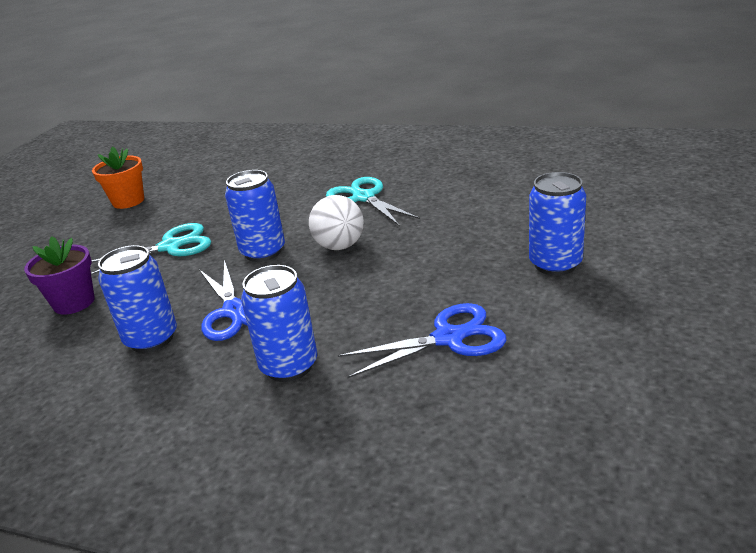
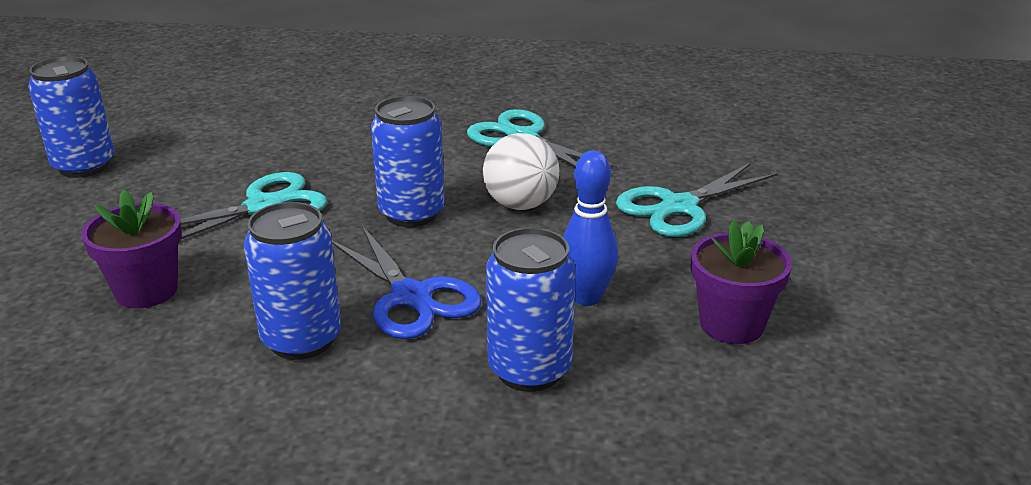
camera: 15 degrees left, 0 degrees up
orange flower pot [92,146,144,209] -> none
blue scissors [338,303,506,379] -> purple flower pot [691,220,792,344]
blue can [529,172,586,276] -> blue can moved to [28,56,114,178]
none -> blue bowling pin [563,150,619,306]
none -> turquoise scissors [616,163,778,237]

